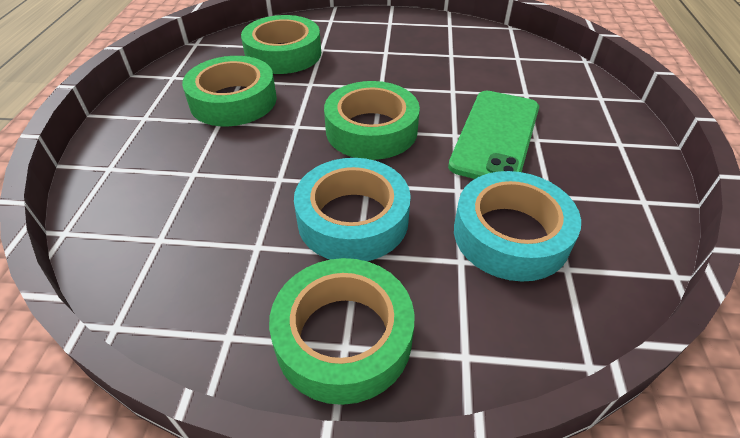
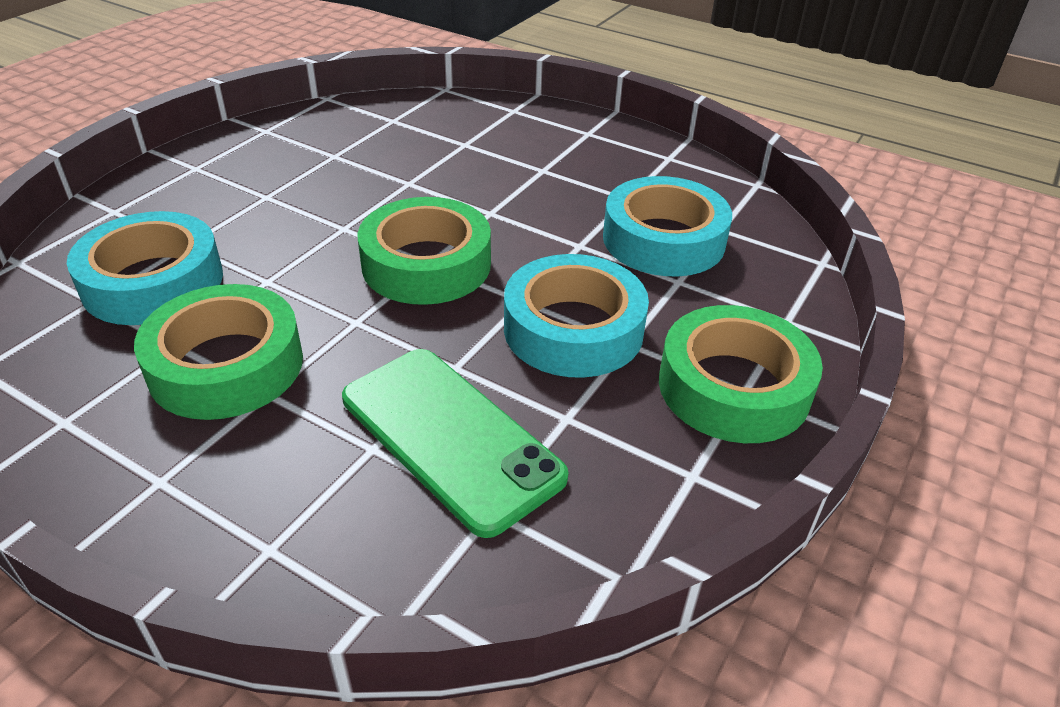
camera: 65 degrees left, 5 degrees down
green tape [241,15,321,74] -> turquoise tape [67,211,223,325]
green phone [448,91,539,179] -> green phone moved to [342,349,569,538]

